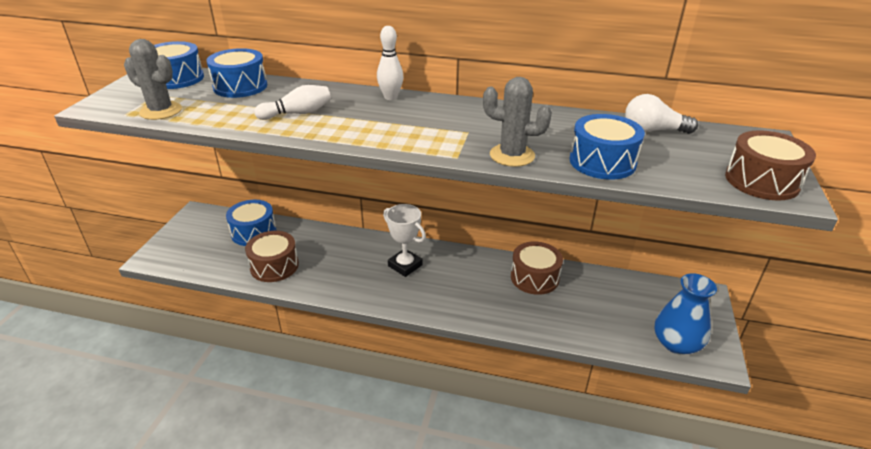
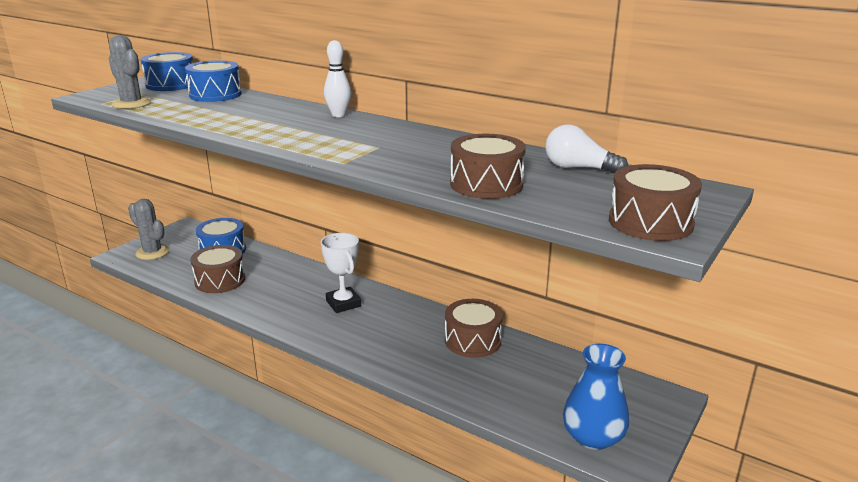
camera: 20 degrees right, 10 degrees down
white bowling pin [254,85,331,120] -> none
grey cactus [483,77,552,167] -> grey cactus moved to [128,199,169,260]
blue drum [570,114,645,180] -> brown drum [450,134,526,199]

